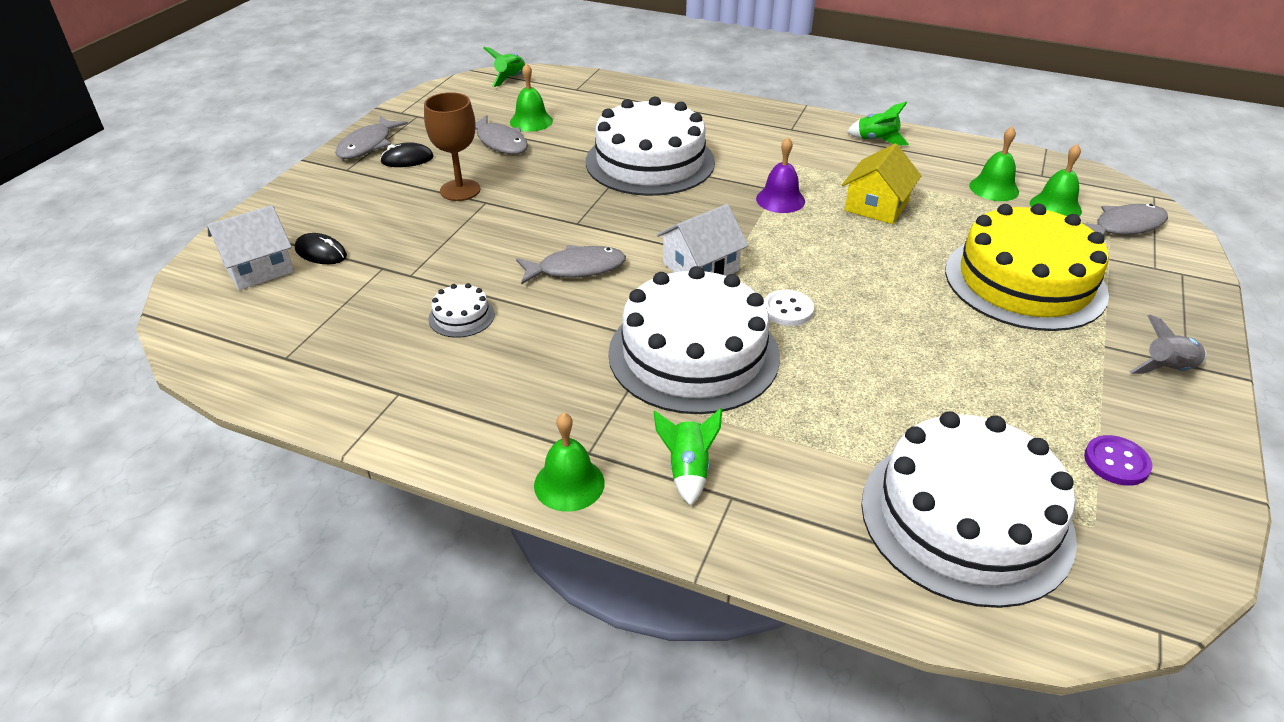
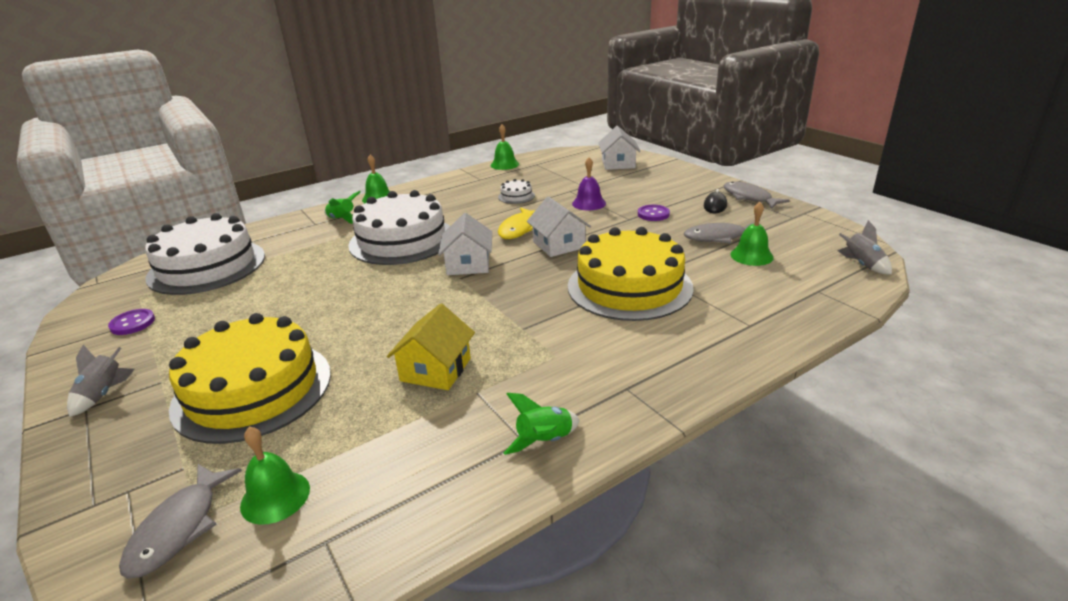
camera: 125 degrees right, 10 degrees down
black mouse [295,233,347,264] -> none
brown goblet [424,92,480,201] -> purple button [638,205,670,221]
green rocket [483,47,526,87] -> grey rocket [837,220,892,274]
grey fish [516,245,626,285] -> yellow fish [498,207,536,239]
white cake [586,97,715,196] -> yellow cake [568,227,694,321]
purple bell [756,137,805,213] -> purple bell moved to [572,157,606,210]
white button [764,290,814,326] -> none
yellow house [842,143,921,224] -> yellow house turned 45 degrees clockwise [387,304,475,390]
green bell [969,126,1019,201] -> green bell moved to [491,125,519,170]
none -> white house [527,196,591,257]

